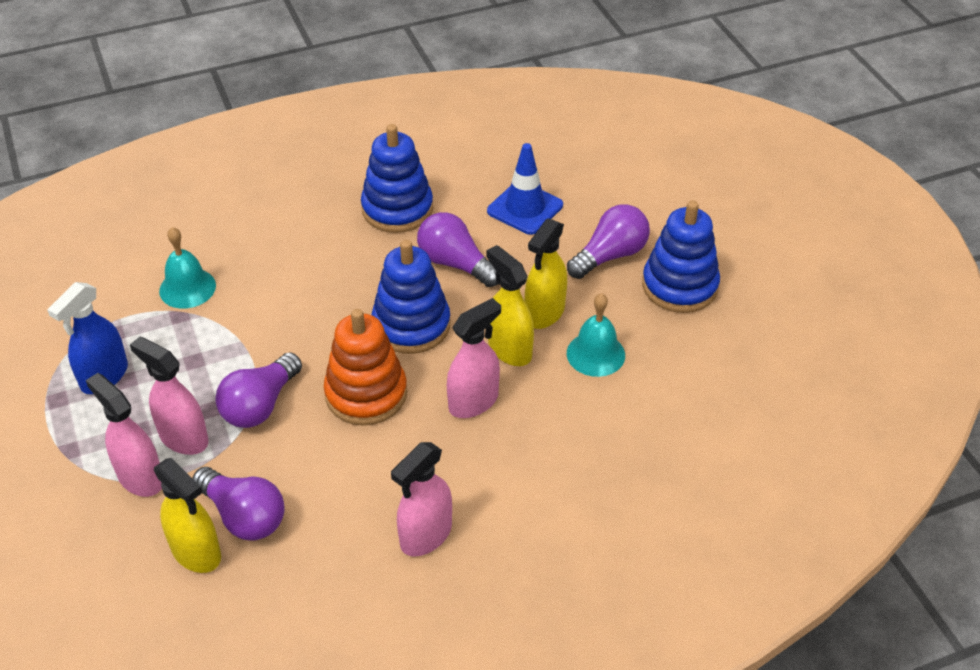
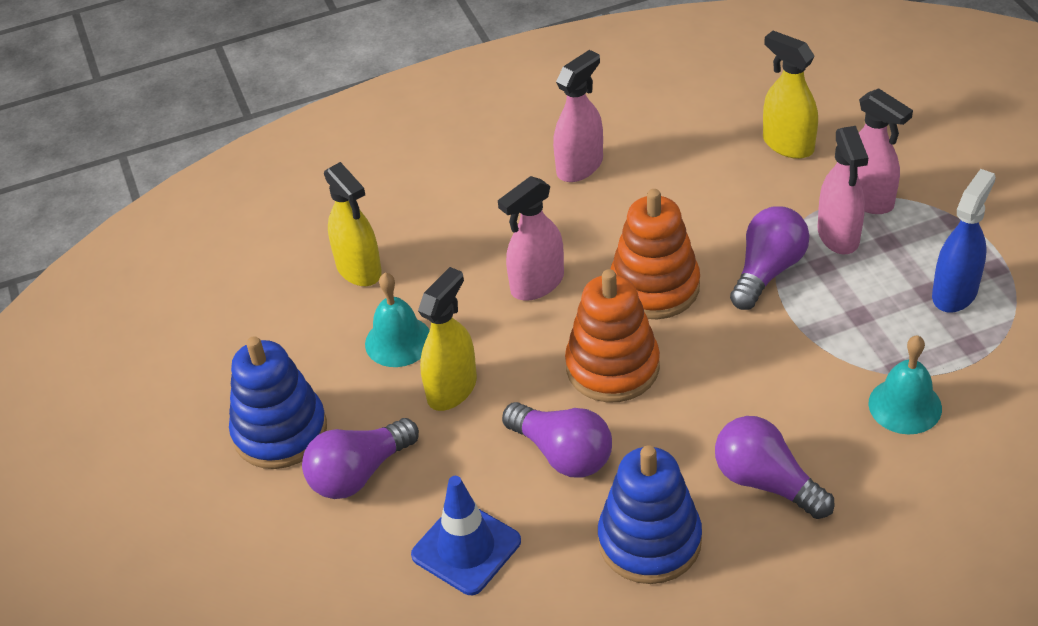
camera: 175 degrees left, 0 degrees up
pink spray bottle [130,337,209,455] -> pink spray bottle turned 45 degrees clockwise [817,126,868,254]
purple light bulb [192,467,285,541] -> purple light bulb moved to [715,416,835,519]
blue stacking toy [371,240,450,354] -> orange stacking toy [565,269,660,403]
yellow spray bottle [486,245,534,366] -> yellow spray bottle moved to [324,162,382,286]

